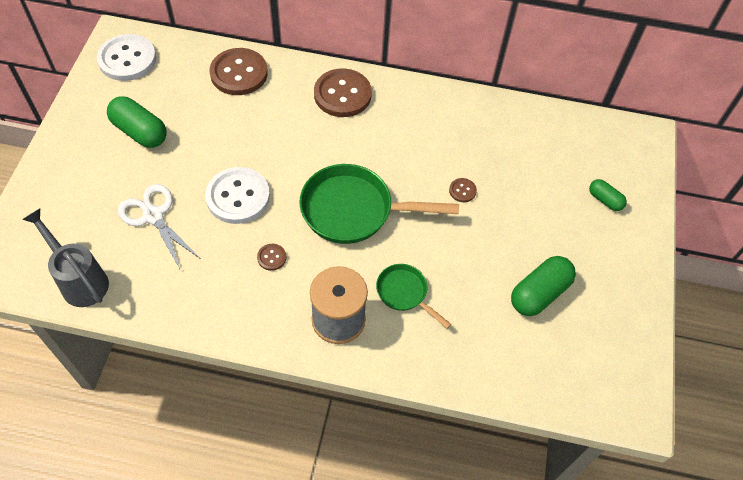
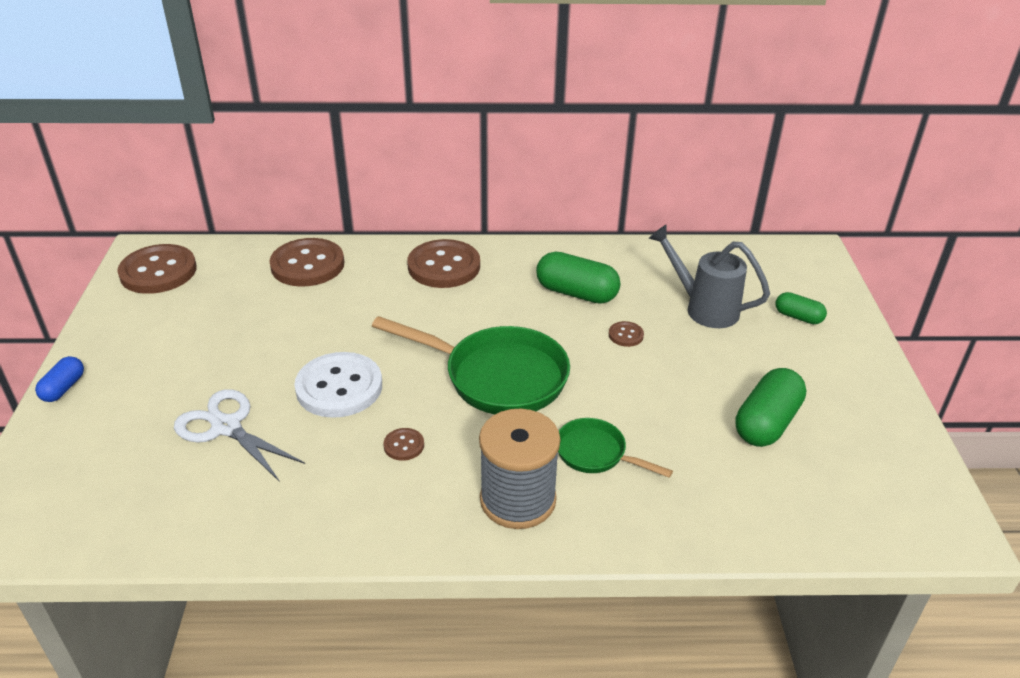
camera: 10 degrees left, 20 degrees down
grey watering can [22,209,109,307] -> grey watering can moved to [649,225,770,328]
white button [97,34,156,81] -> brown button [117,244,197,294]
green capsule [107,96,167,148] -> green capsule moved to [536,252,620,304]
green pan [299,164,459,244] -> green pan turned 150 degrees counterclockwise [372,316,570,414]
none -> blue capsule [35,356,84,402]

